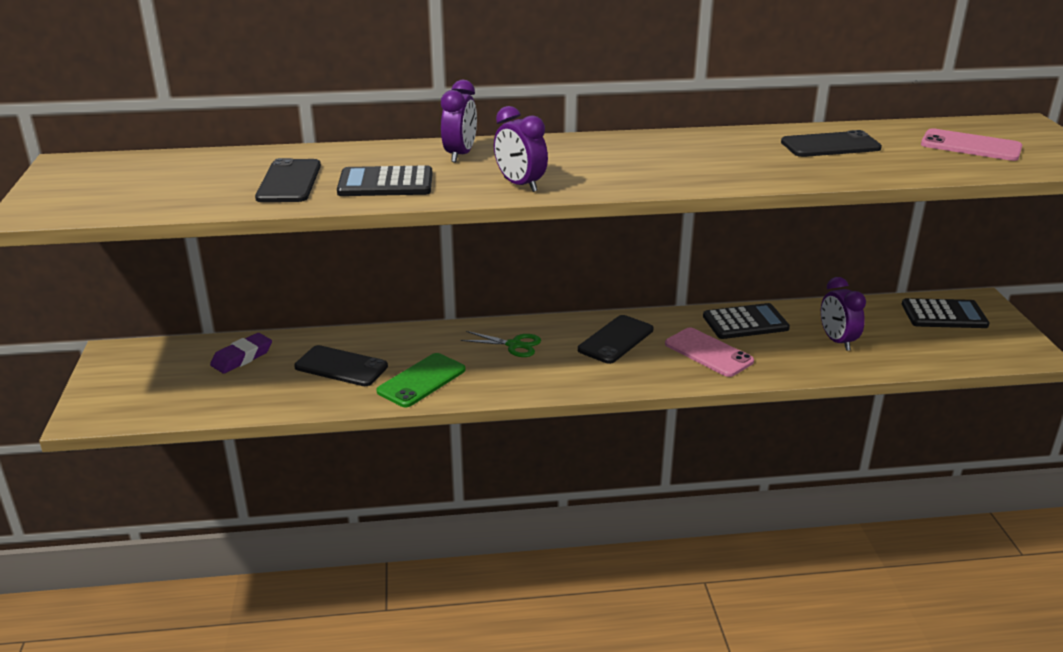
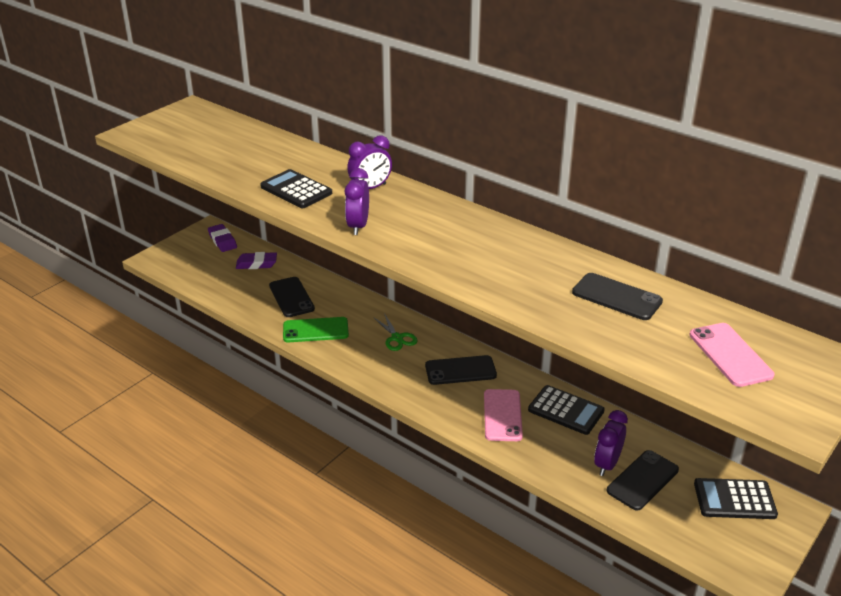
camera: 45 degrees right, 5 degrees up
black phone [255,158,321,202] -> black phone moved to [607,450,679,511]
black calculator [902,298,990,328] -> black calculator turned 135 degrees clockwise [694,478,778,519]
none -> purple eraser [208,224,237,252]

